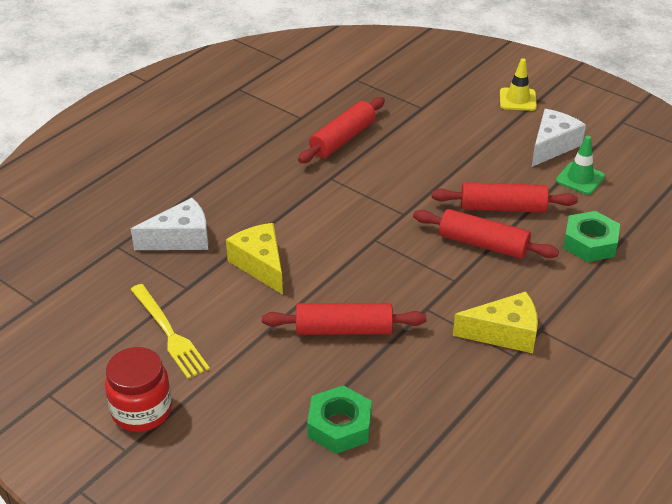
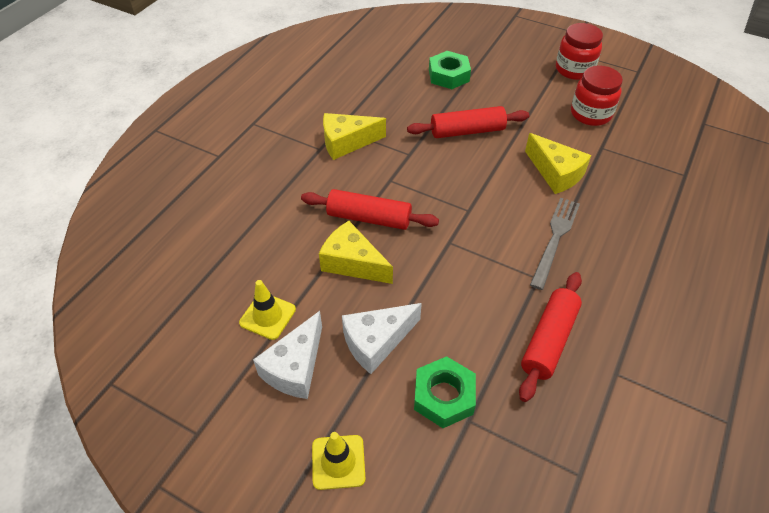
camera: 170 degrees right, 10 degrees up
yellow fork [130,284,210,379] -> red jar [571,65,623,126]
white cheese [131,198,208,250] -> white cheese moved to [342,303,422,374]
red rolling pin [431,182,578,213] -> yellow cheese [319,221,393,284]
green traffic cone [556,136,605,195] -> yellow traffic cone [239,280,296,340]
green nut [563,211,620,262] -> green nut moved to [414,356,476,428]
none -> grey fork [530,198,580,290]

